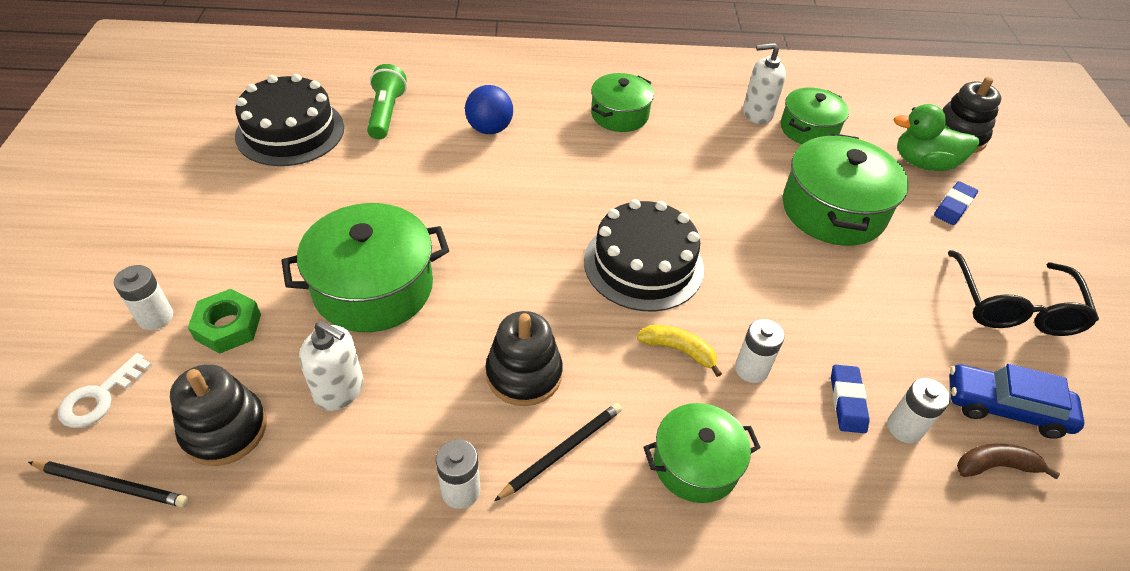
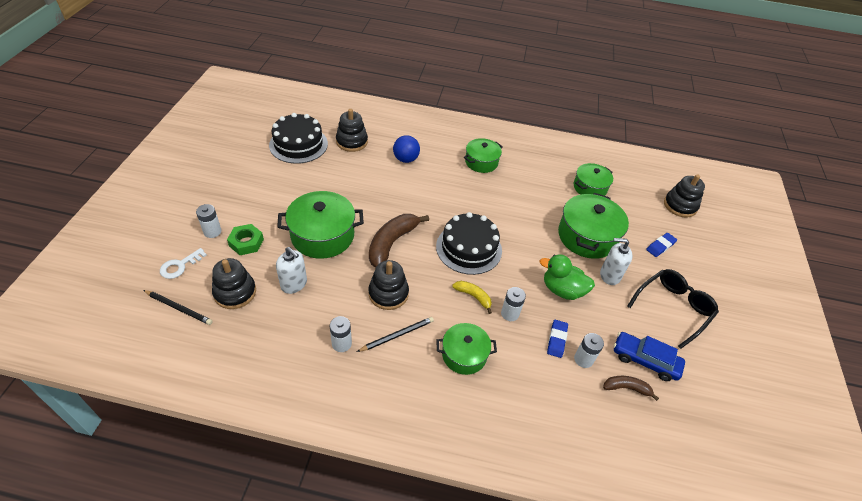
camera: 10 degrees right, 0 degrees up
green flashlight [367,64,407,140] -> black stacking toy [336,109,368,152]
white soap dispenser [743,43,786,124] -> white soap dispenser moved to [600,238,633,285]
green duck [894,104,979,171] -> green duck moved to [539,254,595,300]
black glasses [948,250,1099,336] -> black glasses turned 150 degrees counterclockwise [627,269,719,349]
none -> brown banana [369,214,429,268]

